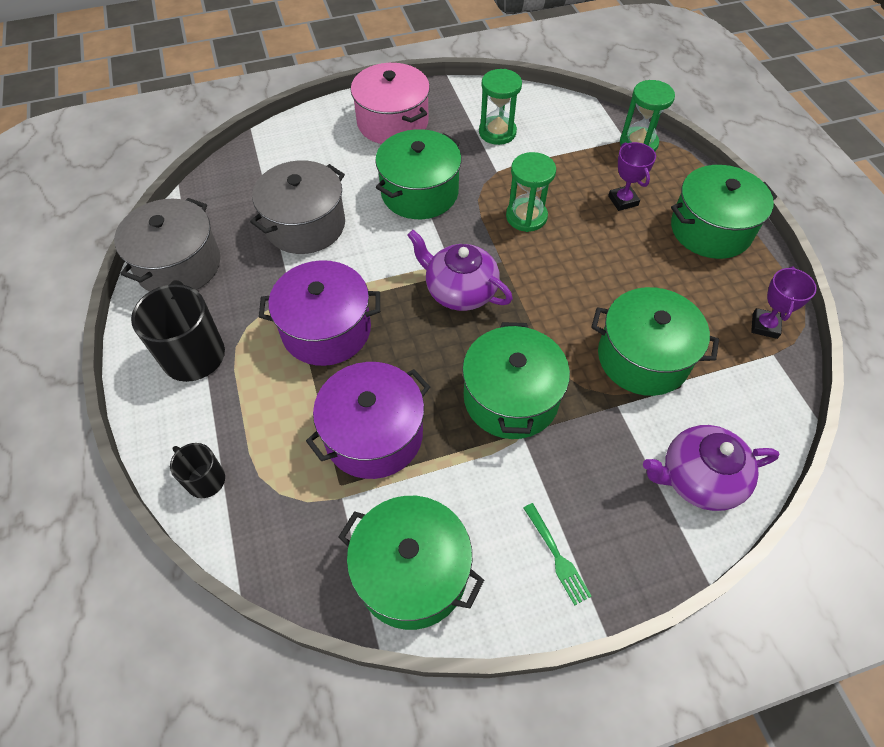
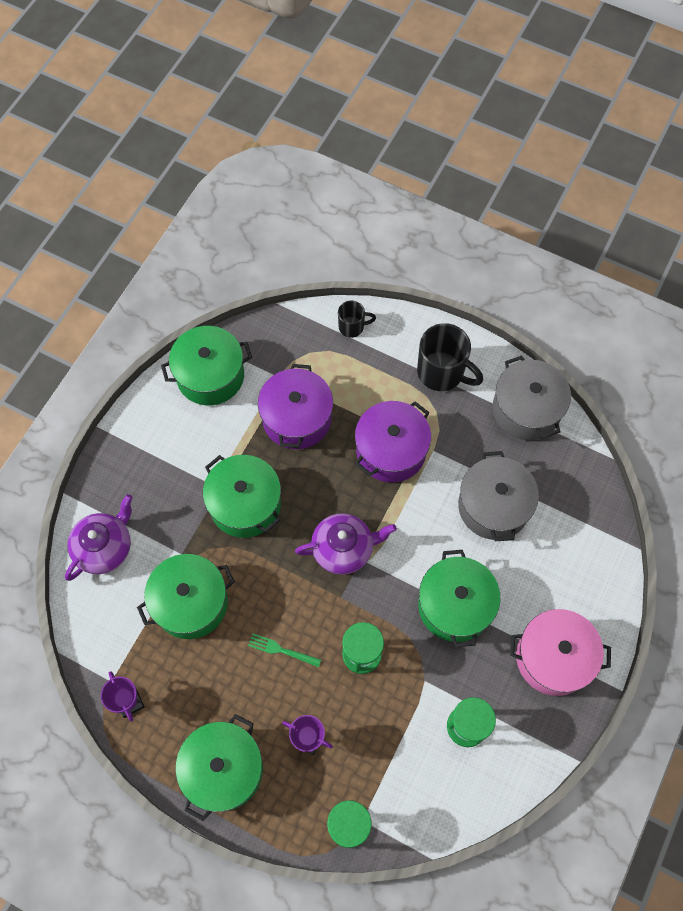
camera: 135 degrees right, 10 degrees up
green fork [524,503,592,605] -> green fork moved to [248,633,321,667]

